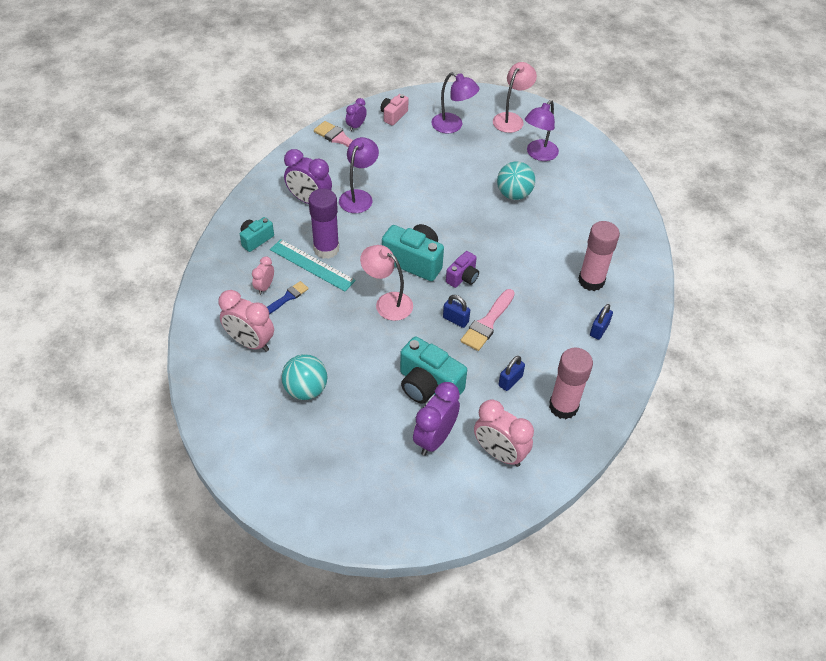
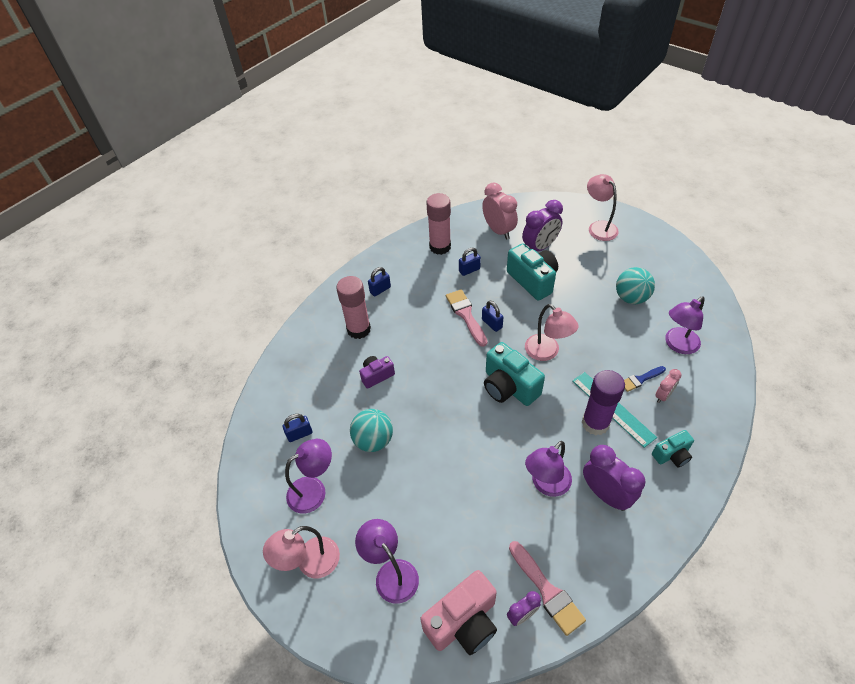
camera: 155 degrees left, 0 degrees up
pink clock [218,290,274,352] -> purple lamp [665,296,705,354]
pink camera [380,94,409,126] -> pink camera [420,570,497,655], size x1.75
purple camera [446,251,479,288] -> purple camera moved to [359,356,395,389]
pink brush [460,289,515,351] -> pink brush turned 75 degrees counterclockwise [446,289,488,347]
none -> blue padlock [282,414,313,442]
none -> pink lamp [587,174,619,241]

